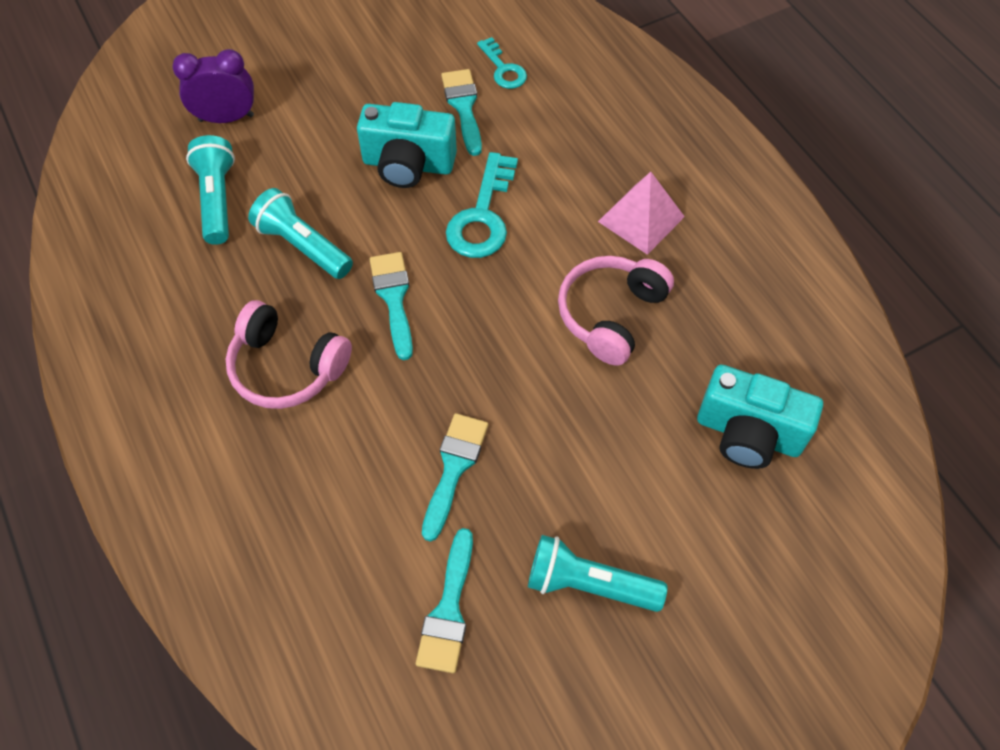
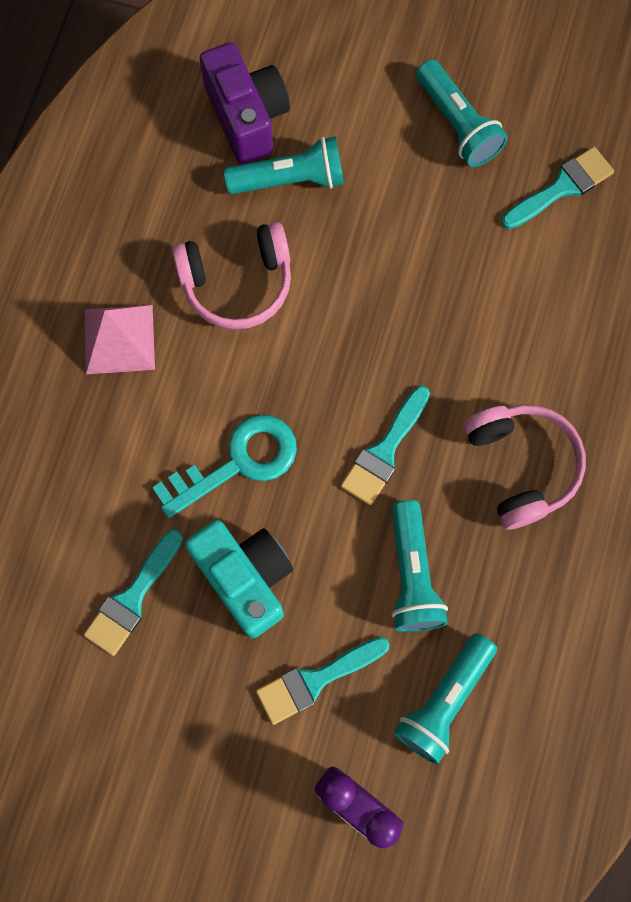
camera: 135 degrees left, 15 degrees up
turquoise brush [422,413,488,542] -> turquoise brush moved to [256,637,390,725]
turquoise key [477,37,527,89] -> none
turquoise camera [697,365,823,469] -> purple camera [200,42,290,164]
none -> turquoise flashlight [224,136,344,194]

